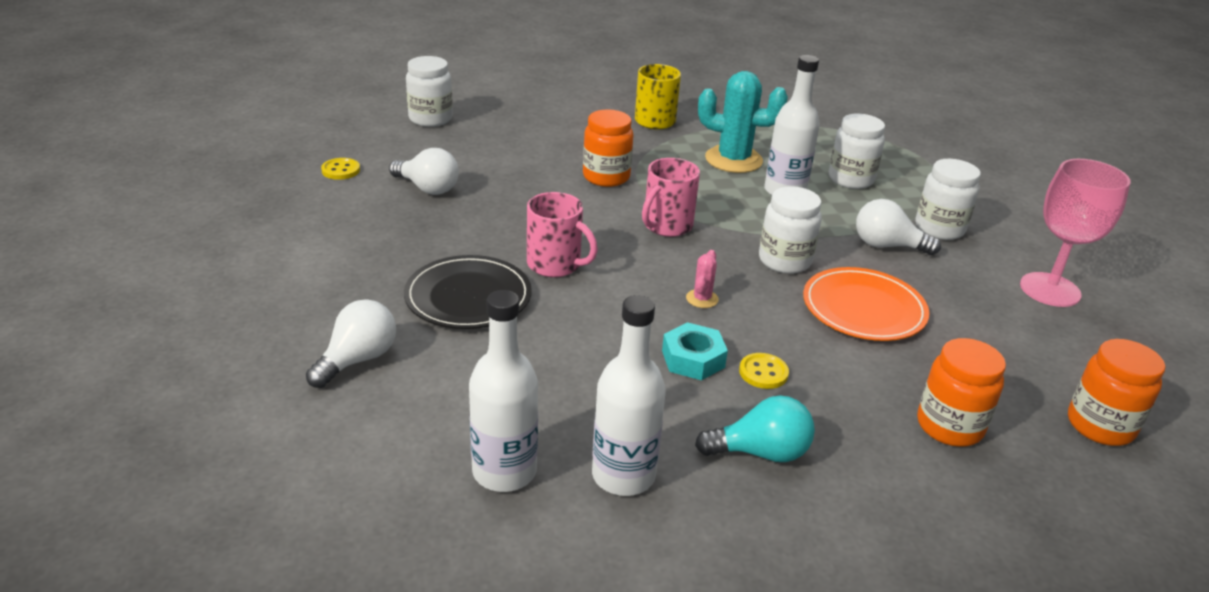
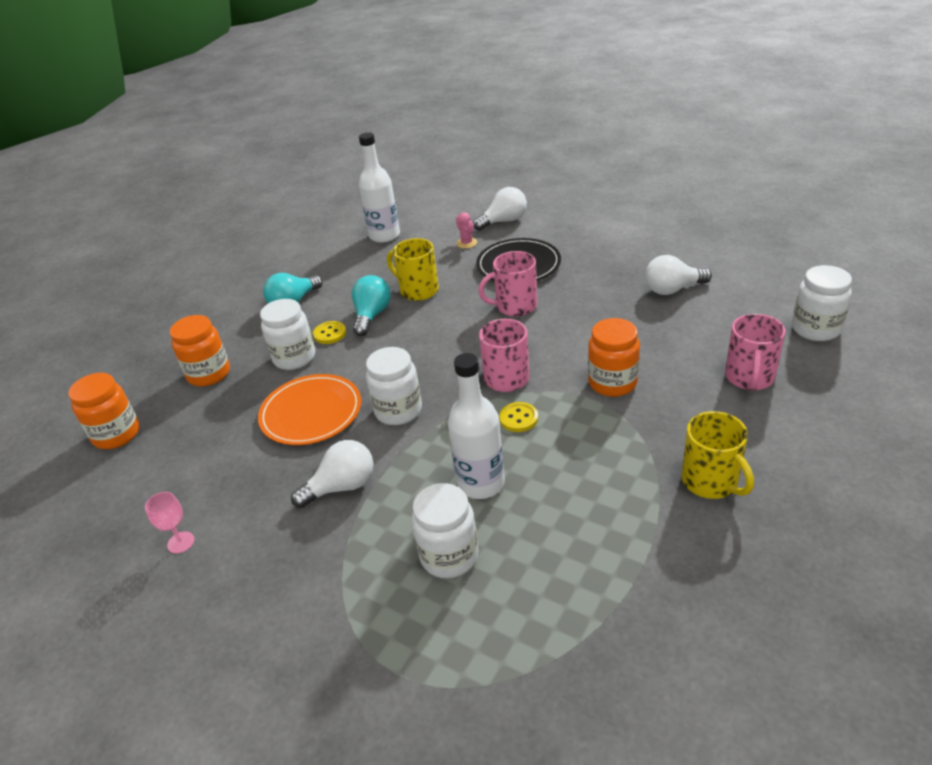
camera: 140 degrees right, 5 degrees up
white light bulb [306,299,396,388] -> white light bulb turned 105 degrees counterclockwise [473,187,527,231]
yellow button [321,158,360,180] -> yellow button moved to [499,402,538,432]
white bottle [592,295,666,496] -> none
turquoise nut [662,322,728,380] -> turquoise light bulb [352,275,391,336]
pink cactus [686,250,719,308] -> pink cactus moved to [456,212,477,249]
turquoise cactus [698,71,788,173] -> none
white jar [915,159,981,240] -> white jar moved to [260,299,315,370]
pink goblet [1020,159,1130,307] -> pink goblet [145,492,194,554], size x0.45
none -> yellow mug [387,238,439,301]
none -> pink mug [725,314,786,390]

